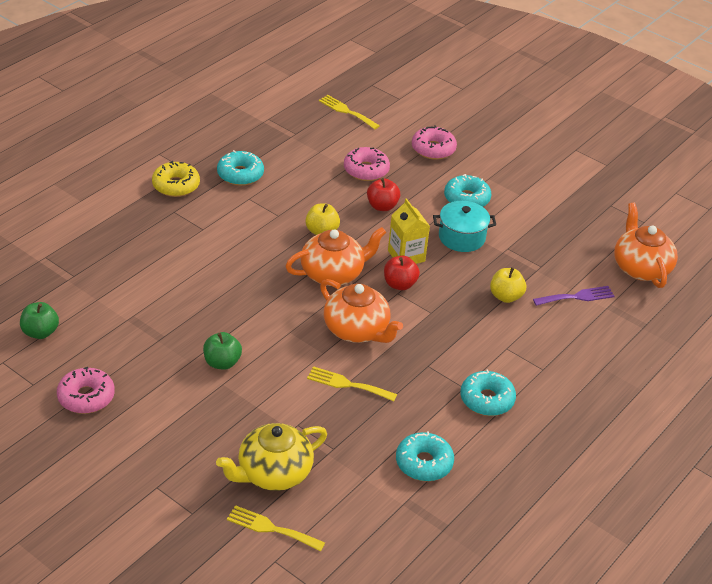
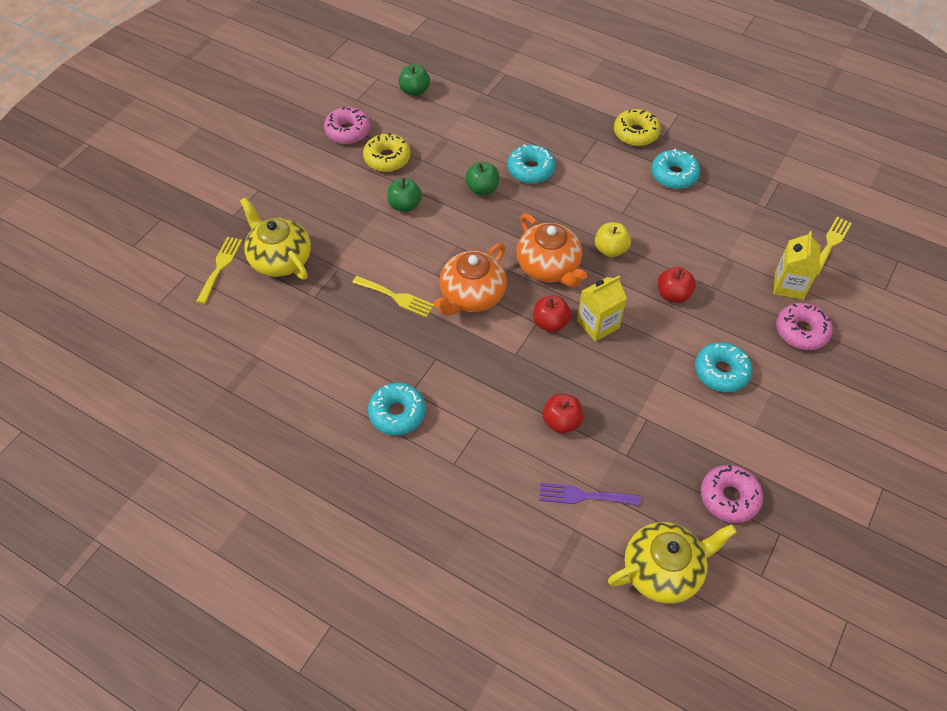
camera: 85 degrees right, 15 degrees up
yellow fork [307,366,397,401] -> yellow fork turned 105 degrees clockwise [352,276,434,317]
pink donut [344,147,390,181] -> pink donut moved to [701,465,763,523]
turquoise donut [396,431,454,481] -> turquoise donut moved to [507,144,555,184]
turquoise pot [433,201,496,252] -> none
yellow apple [490,267,526,303] -> red apple [542,394,583,434]
purple fork [533,286,615,306] -> purple fork turned 120 degrees clockwise [539,483,640,506]
orange teapot [614,203,678,288] -> yellow teapot [608,522,737,604]
none -> yellow donut [363,133,411,172]
none -> green apple [465,161,499,195]
none -> yellow carton [773,231,821,300]

